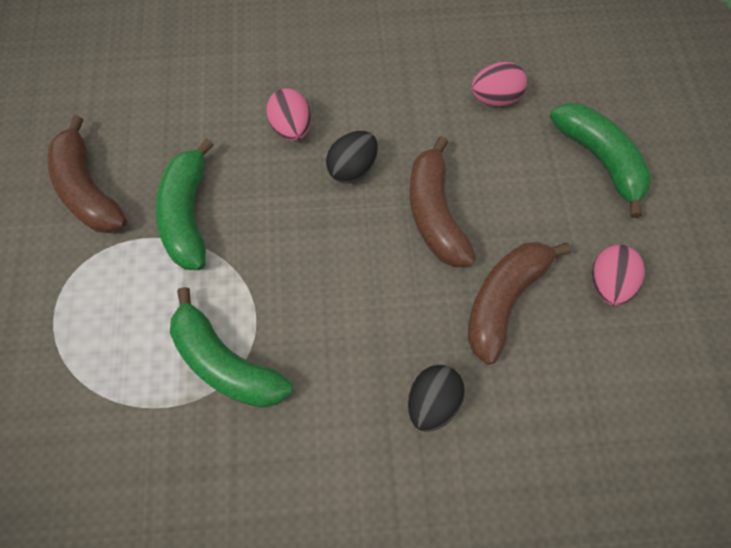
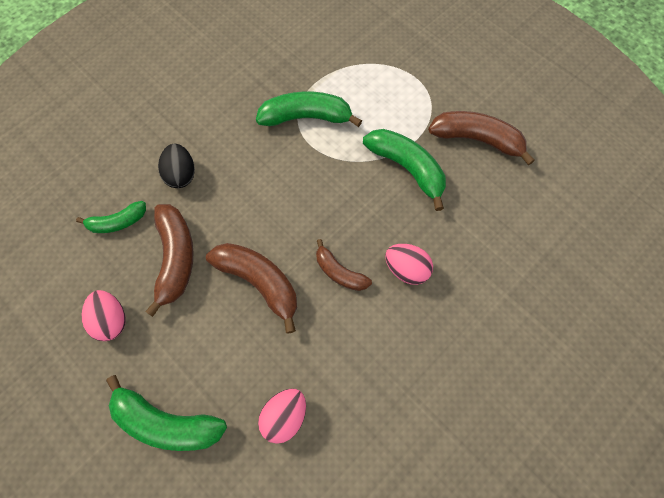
camera: 140 degrees right, 0 degrees up
black egg [326,131,378,183] -> brown banana [316,239,372,291]
none -> green banana [76,201,146,233]

